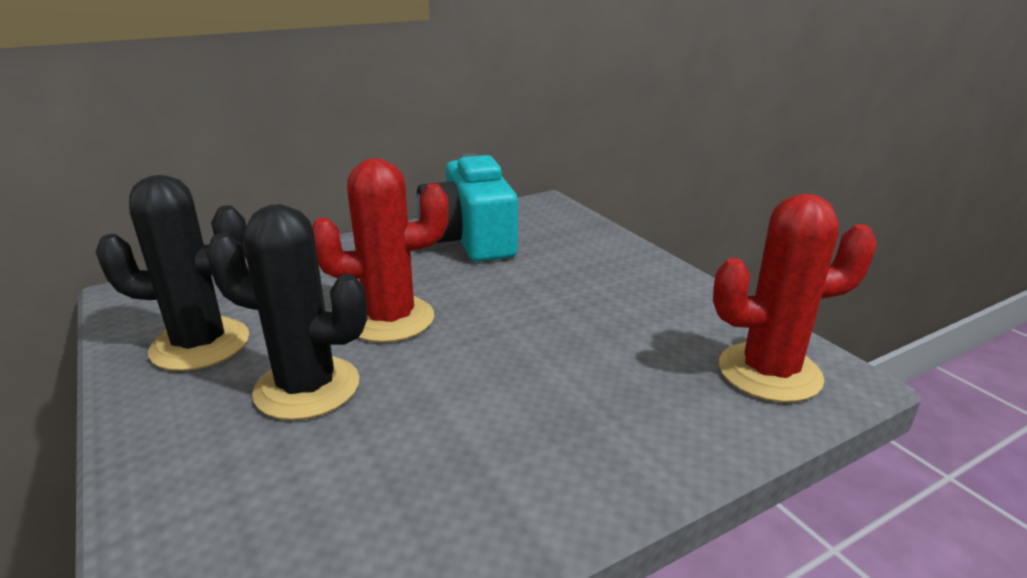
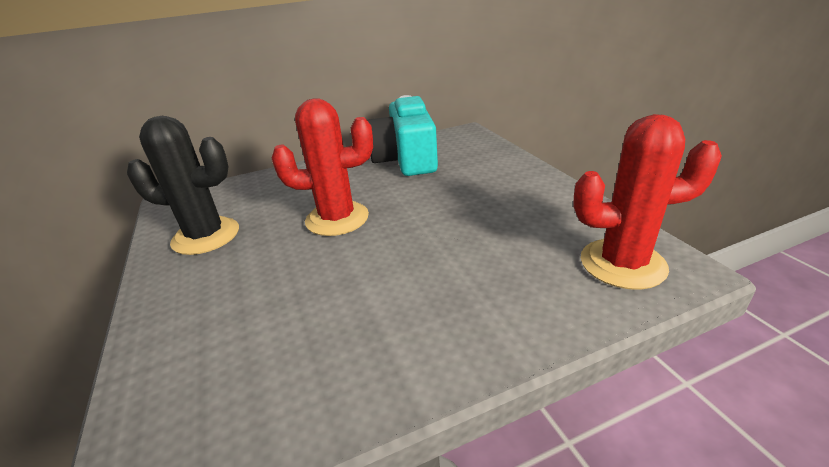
camera: 10 degrees right, 5 degrees up
black cactus [207,204,367,420] -> none

